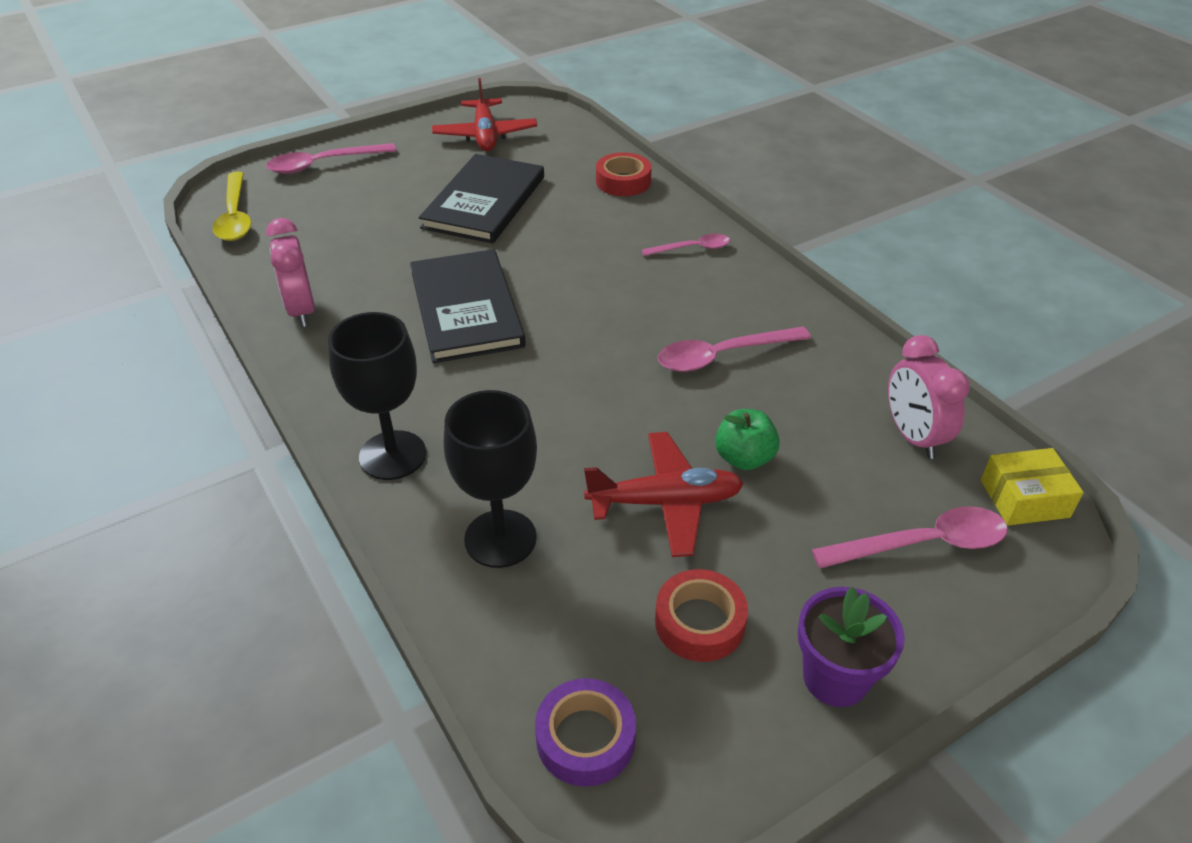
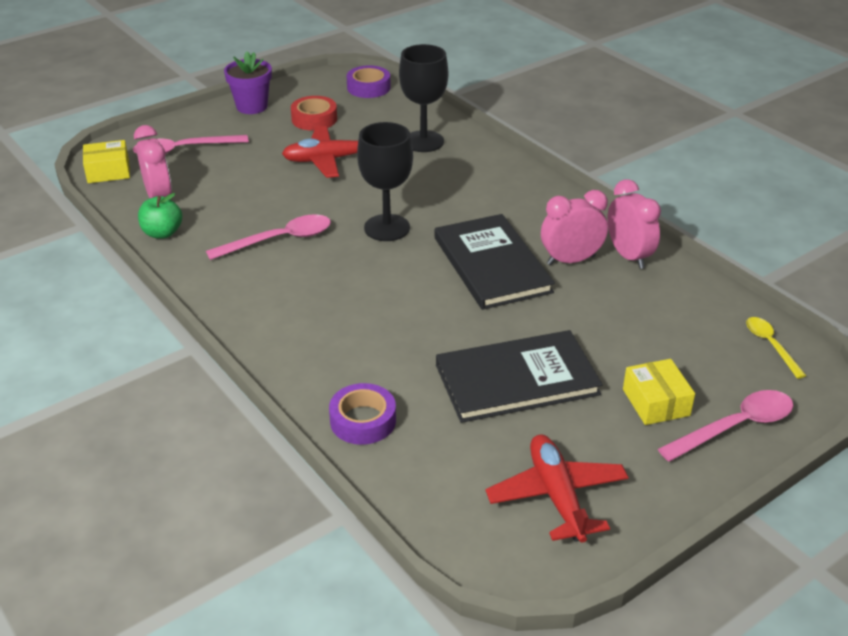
camera: 175 degrees right, 5 degrees down
yellow spoon [212,172,252,241] -> yellow spoon [746,317,806,379], size x0.63
black goblet [328,312,426,480] -> black goblet moved to [357,122,413,241]
black book [419,154,544,244] -> black book turned 60 degrees clockwise [436,330,603,423]
red tape [596,152,652,196] -> purple tape [329,383,396,445]
pink spoon [642,234,730,256] -> none
green apple [715,409,780,470] -> green apple moved to [138,193,182,239]
none -> pink clock [541,190,608,265]
none -> yellow box [623,359,695,425]

